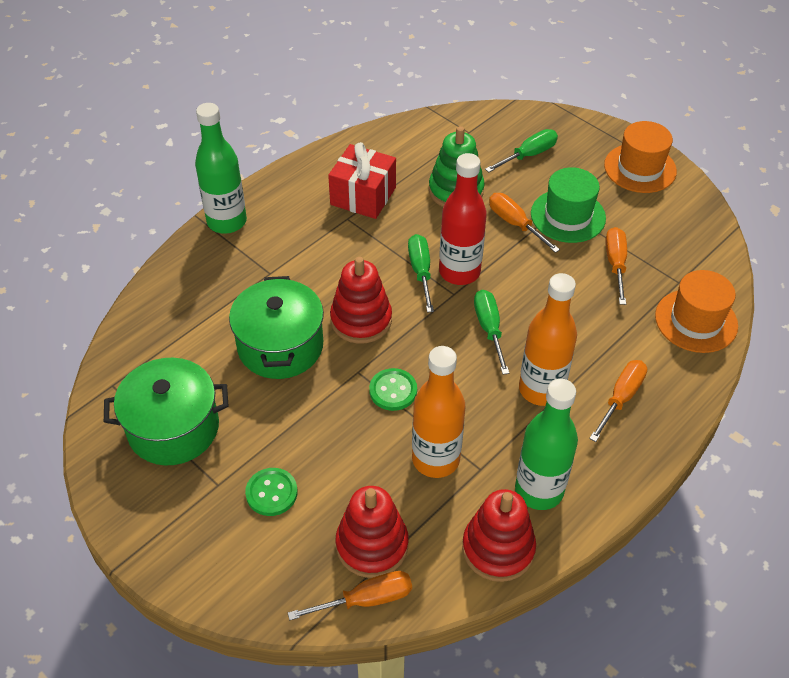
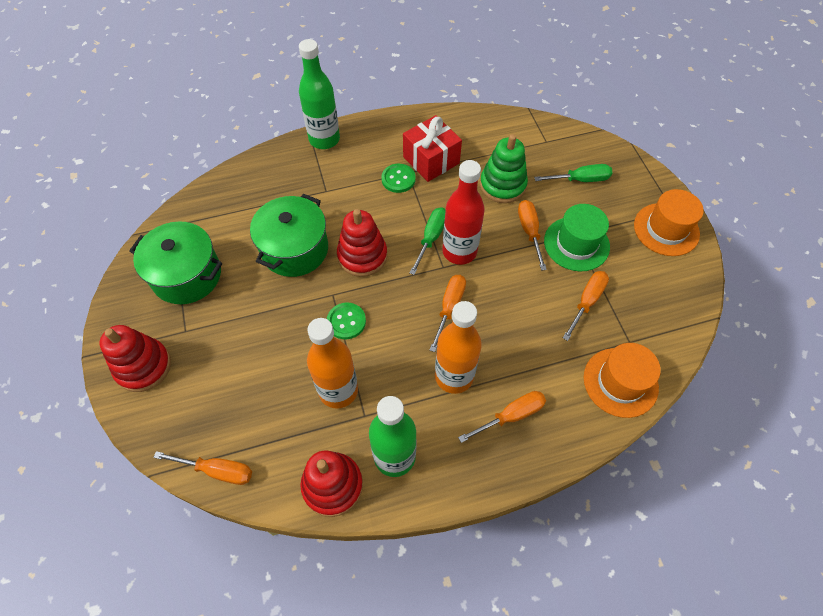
camera: 30 degrees right, 10 degrees up
green button [245,468,298,516] -> green button moved to [381,164,416,193]
red stacking toy [336,486,409,578] -> red stacking toy moved to [99,325,171,392]
green screwdriver [474,290,509,375] -> orange screwdriver [430,275,466,352]

